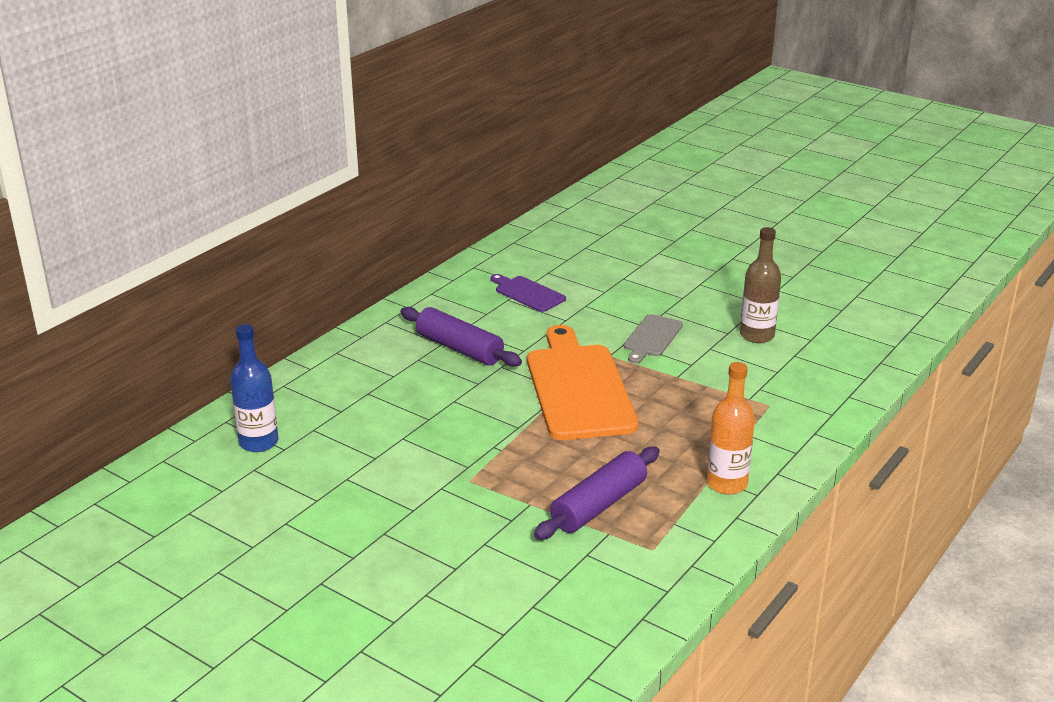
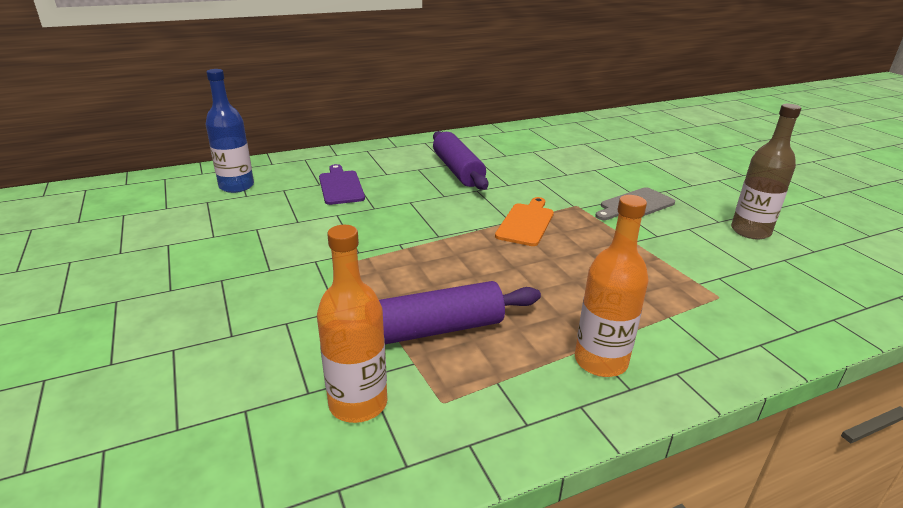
camera: 30 degrees right, 0 degrees up
purple cutting board [491,274,566,312] -> purple cutting board moved to [319,164,365,205]
orange cutting board [527,325,638,440] -> orange cutting board [495,197,554,246], size x0.49
none -> orange bottle [317,225,387,423]

